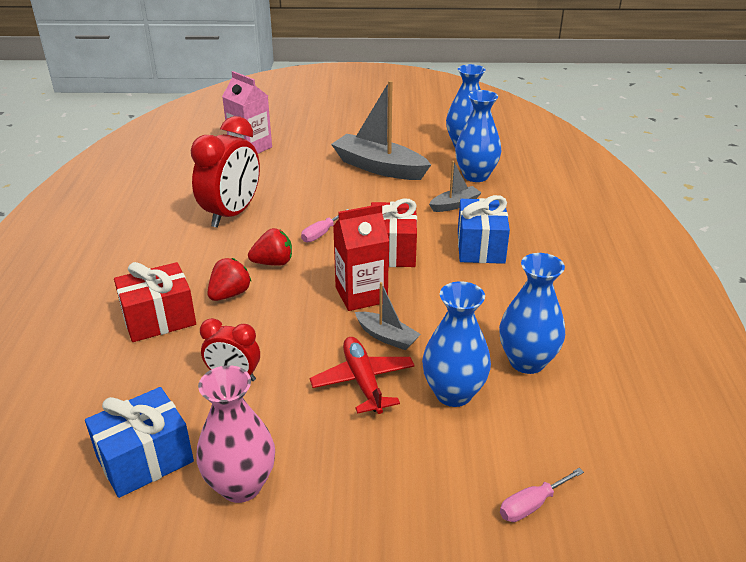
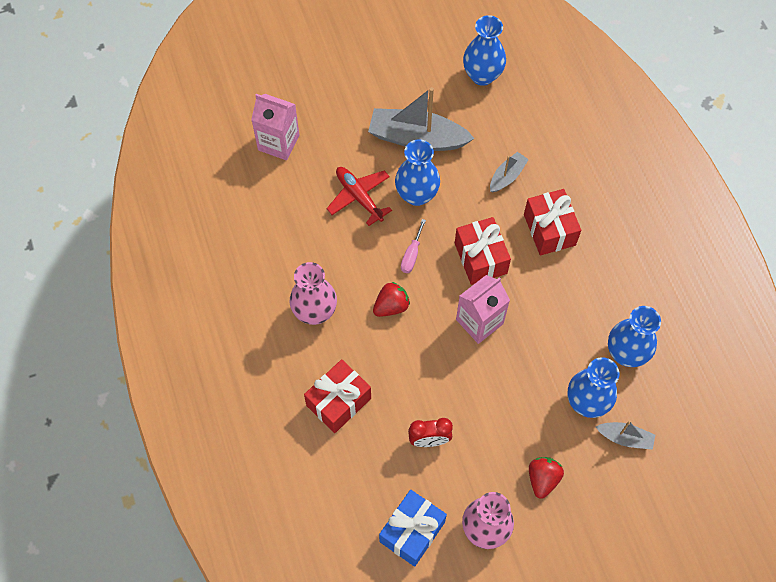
camera: 20 degrees left, 30 degrees up
red clock [191,116,260,228] -> none
red strawberry [207,258,252,301] -> red strawberry moved to [529,457,564,499]
red plane [310,337,415,414] -> red plane moved to [326,167,392,226]
red carton [333,204,389,311] -> pink carton [456,275,510,344]
grey boat [355,282,421,350] -> grey boat moved to [596,421,655,450]
blue vase [455,90,501,182] -> blue vase moved to [395,139,440,206]
blue gift [458,195,510,264] -> red gift [524,189,581,255]
pink screwdriver [500,468,584,522] -> none
none -> pink vase [290,262,337,325]

